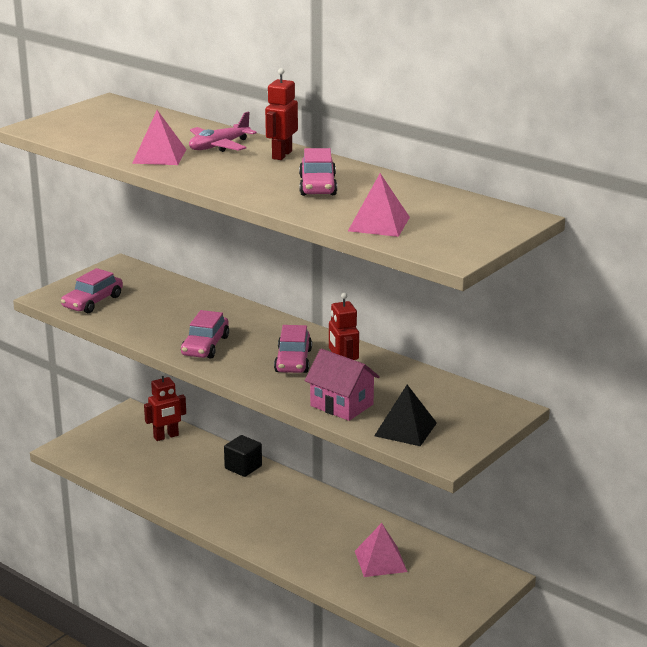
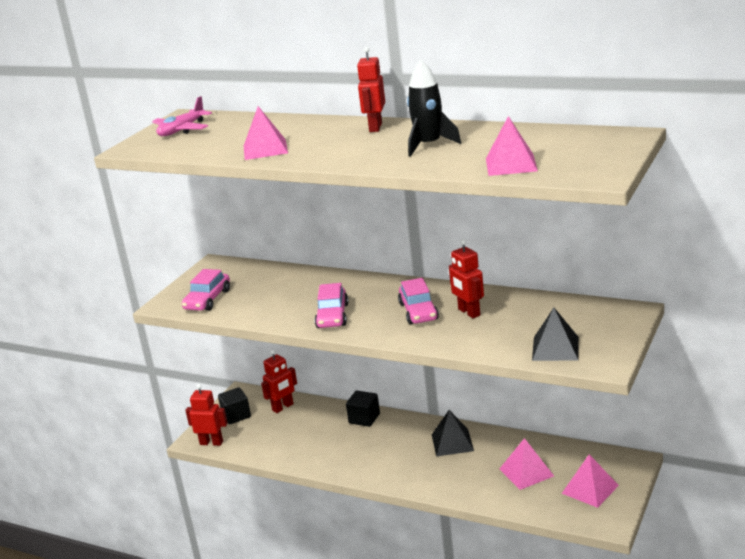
camera: 10 degrees left, 0 degrees up
pink plane [189,112,257,152] -> pink plane moved to [152,96,212,136]
pink car [299,148,337,196] -> black rocket [407,59,461,157]
pink house [304,349,380,421] -> none
none -> red robot [185,384,228,446]
none -> black cube [218,387,251,424]
none -> black pyramid [432,410,474,456]
none -> pink pyramid [562,454,619,508]

